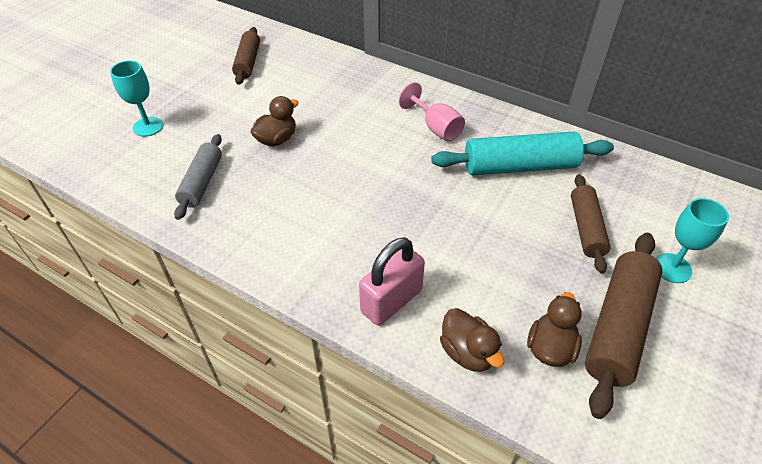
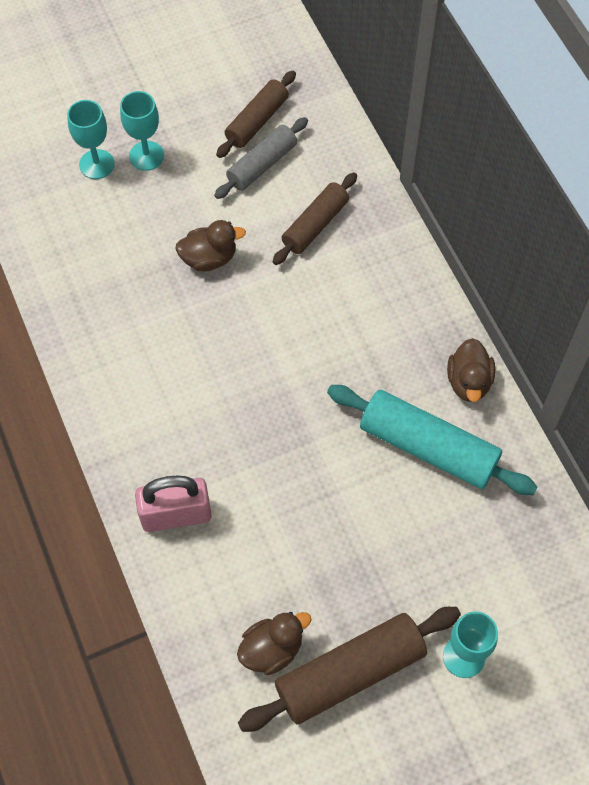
camera: 35 degrees right, 15 degrees up
grey rolling pin [174,134,222,220] -> grey rolling pin moved to [214,117,308,199]
pink goblet [399,82,465,141] -> none
brown duck [440,308,504,372] -> brown duck moved to [447,338,495,402]
brown rolling pin [571,174,611,274] -> brown rolling pin moved to [273,172,357,265]
none -> turquoise goblet [120,91,164,171]

